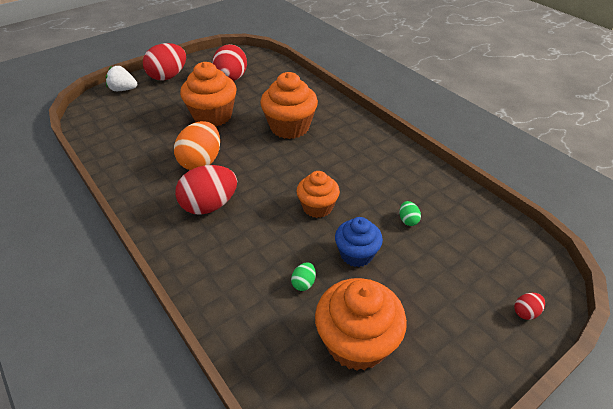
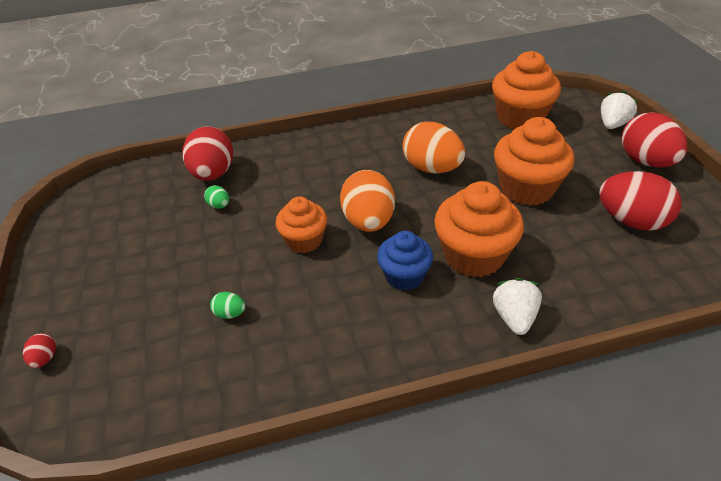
camera: 115 degrees right, 0 degrees up
red egg [175,165,237,215] -> red egg moved to [182,127,233,181]
orange cupcake [315,278,407,371] -> orange cupcake moved to [492,51,561,129]
blue cupcake [335,217,383,267] -> blue cupcake moved to [377,231,433,291]
none -> orange egg [340,170,395,232]
none -> white strawberry [493,278,542,335]

